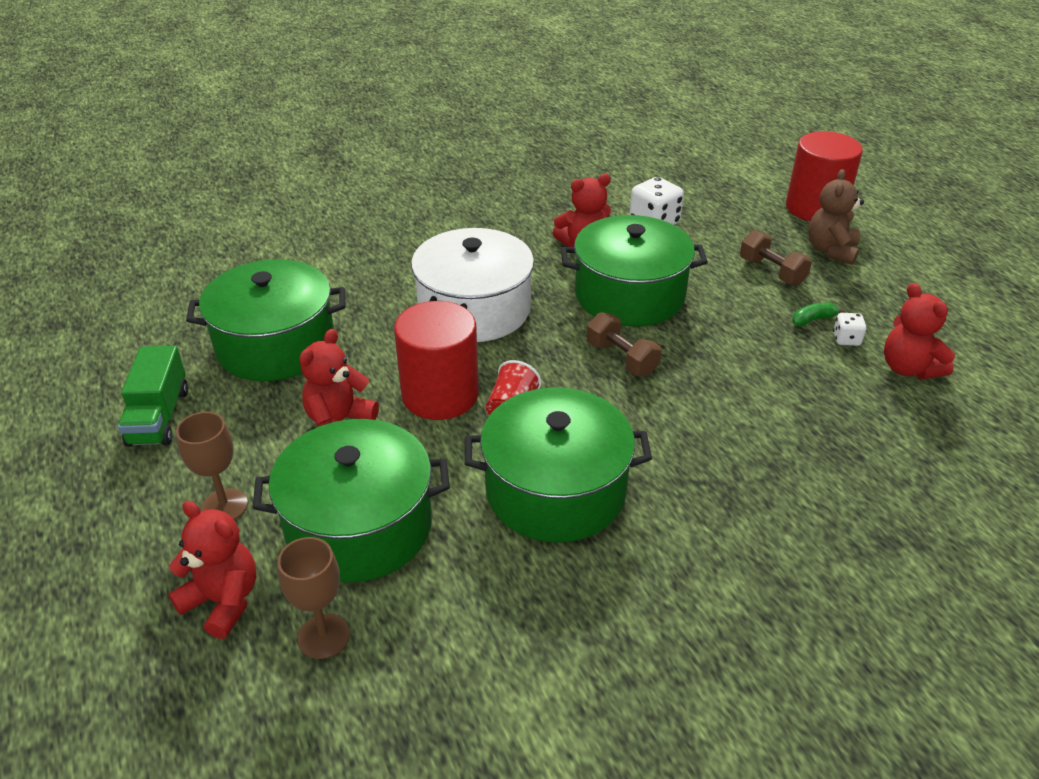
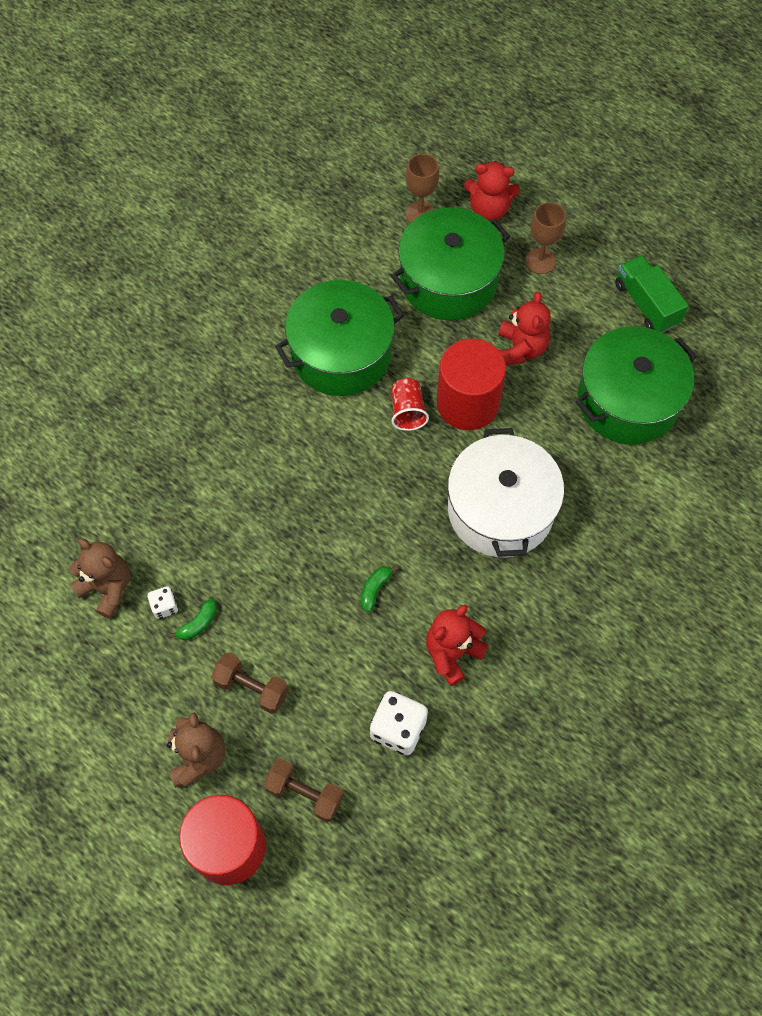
camera: 155 degrees right, 25 degrees up
green pot [561,215,708,326] -> green banana [361,566,398,612]
brown dumbbell [587,312,662,376] -> brown dumbbell moved to [263,758,344,822]
red teddy bear [884,283,955,379] -> brown teddy bear [69,538,130,619]

